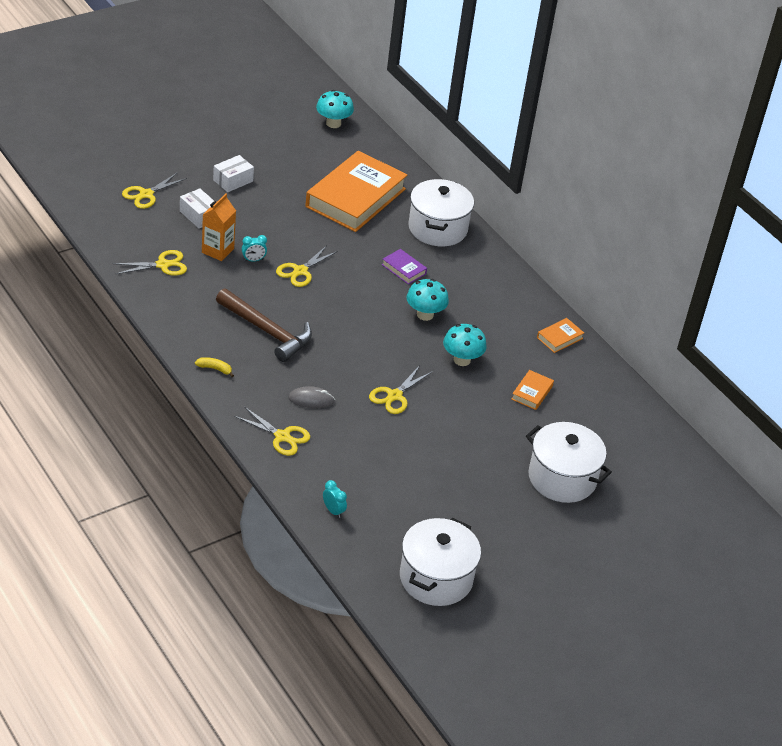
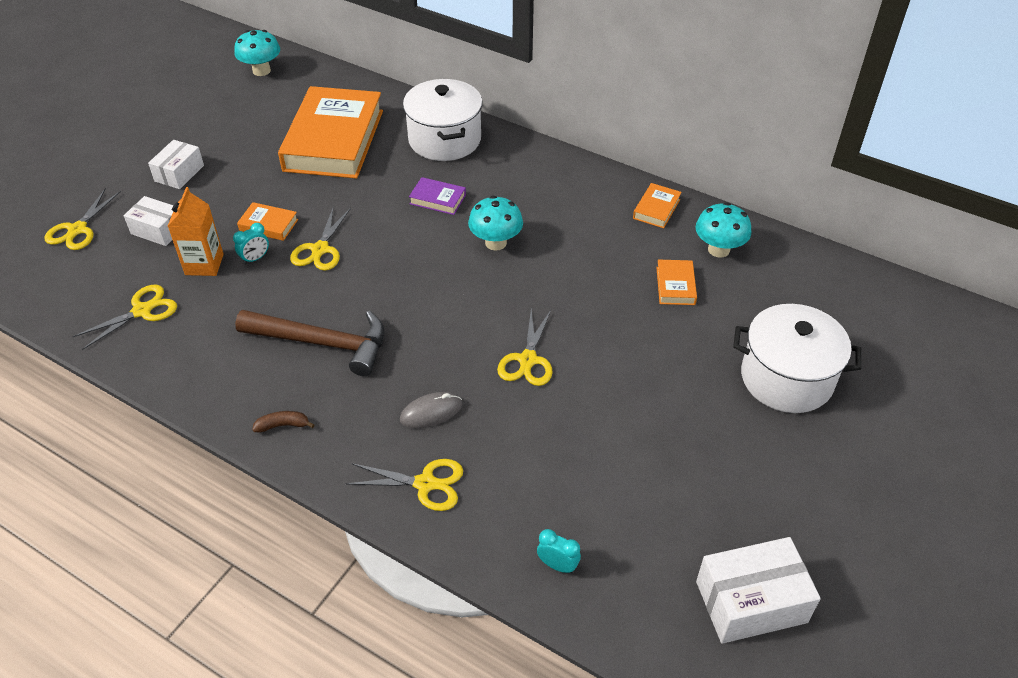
camera: 20 degrees left, 5 degrees up
yellow banana [195,357,234,377] -> brown banana [252,411,315,432]
white pot [400,518,481,606] -> white box [696,537,821,644]
turquoise mushroom [443,324,487,366] -> turquoise mushroom moved to [696,202,751,258]
none -> orange book [237,202,298,241]

